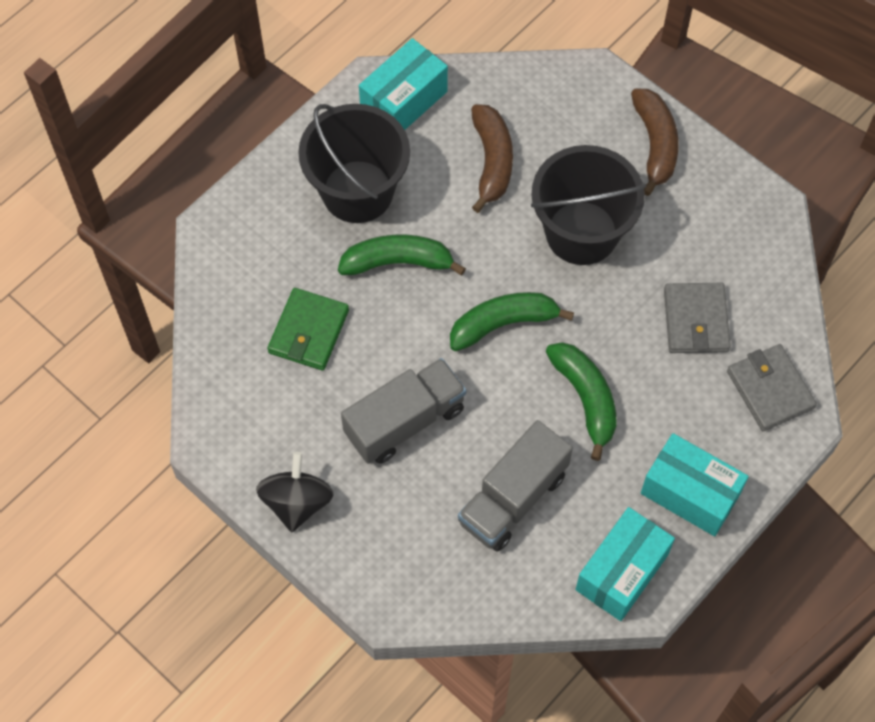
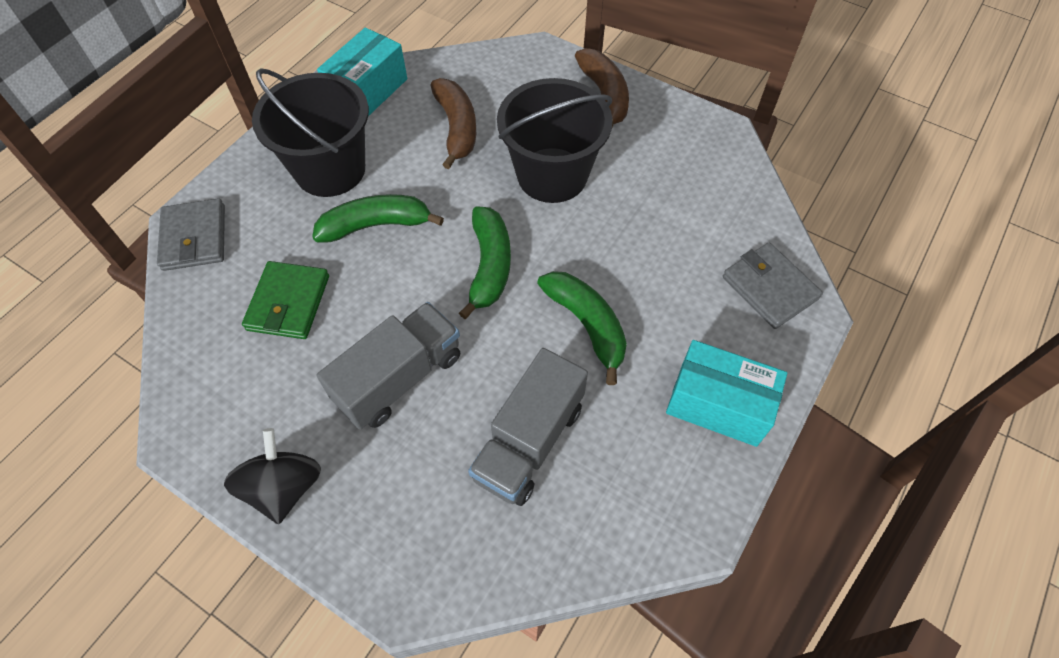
camera: 10 degrees left, 5 degrees down
green banana [450,292,574,351] -> green banana turned 120 degrees clockwise [459,206,511,319]
turquoise box [575,507,675,621] -> none
grey wallet [664,283,731,353] -> grey wallet moved to [157,198,225,271]

